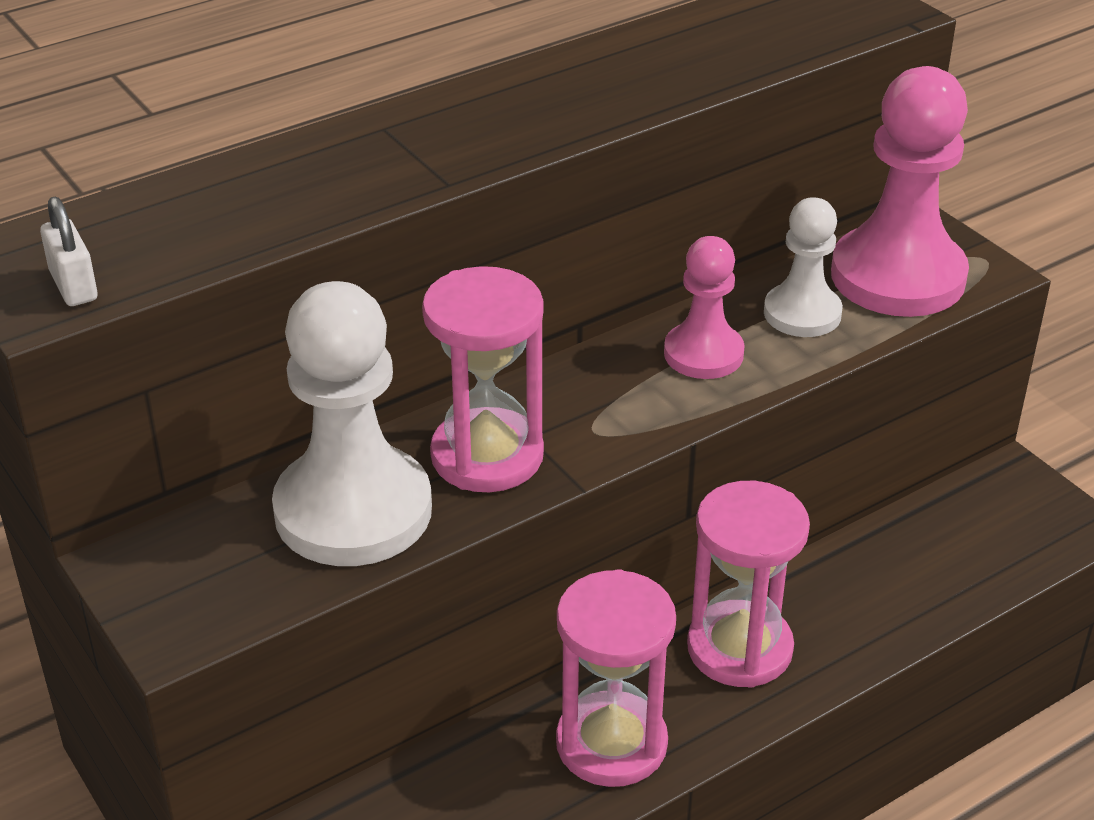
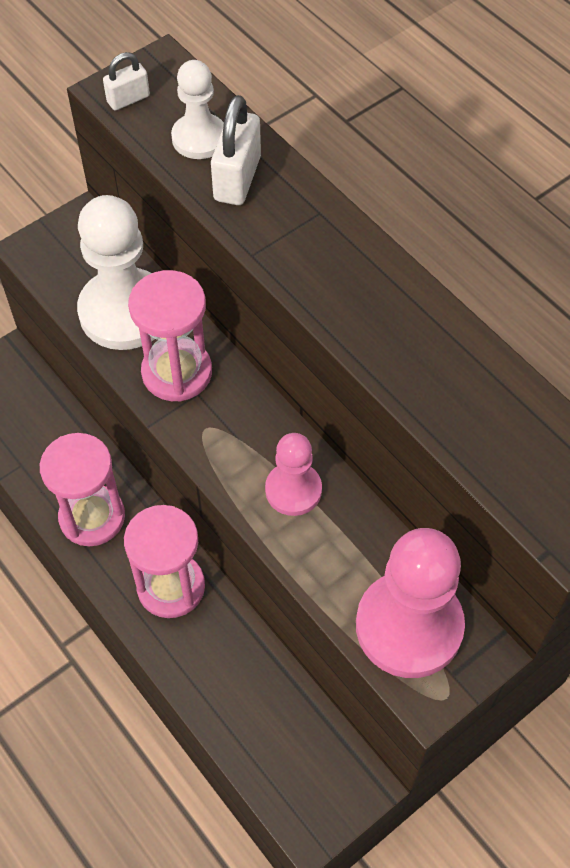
camera: 85 degrees right, 20 degrees up
white pawn [764,197,843,337] -> white pawn moved to [171,60,224,159]
none -> white padlock [211,95,261,205]

